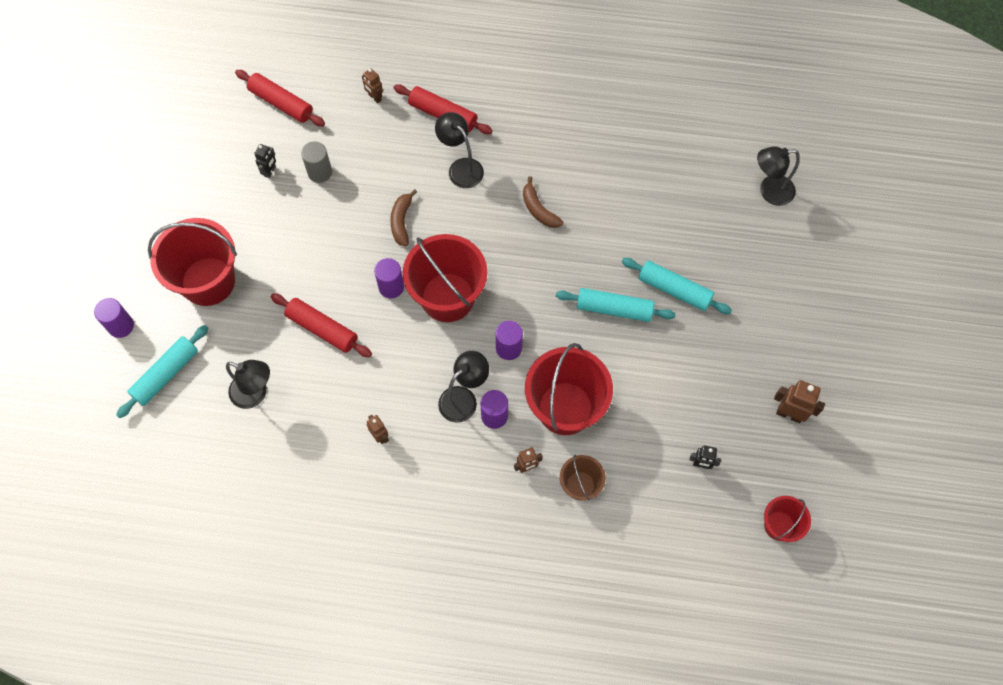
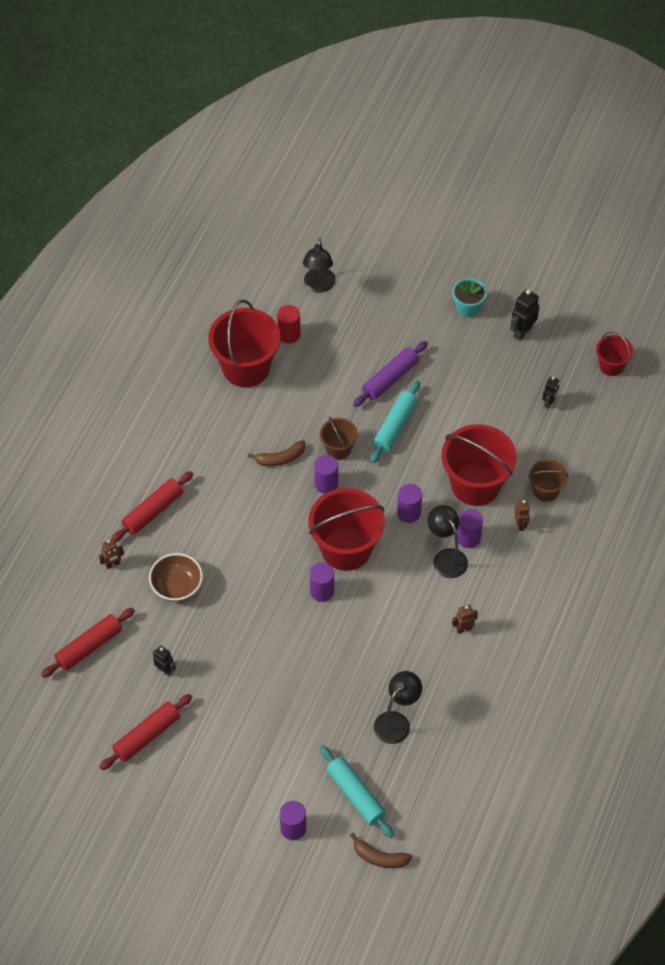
camera: 75 degrees left, 10 degrees down
red bucket [148,218,237,306] -> red bucket moved to [208,300,281,387]
red rolling pin [271,294,372,357] -> red rolling pin moved to [100,694,192,770]
grey cylinder [301,141,332,183] -> none
brown banana [390,189,417,246] -> brown banana moved to [350,833,412,868]
black lamp [435,112,484,188] -> none
turquoise rolling pin [622,258,732,314] -> purple rolling pin [353,341,428,407]
brown robot [774,380,825,423] -> black robot [510,289,539,341]
none -> brown bowl [149,553,203,602]
none -> red cylinder [277,305,300,344]
none -> purple cylinder [314,455,338,494]
none -> brown bucket [320,417,358,460]
none -> turquoise flower pot [452,278,487,317]

